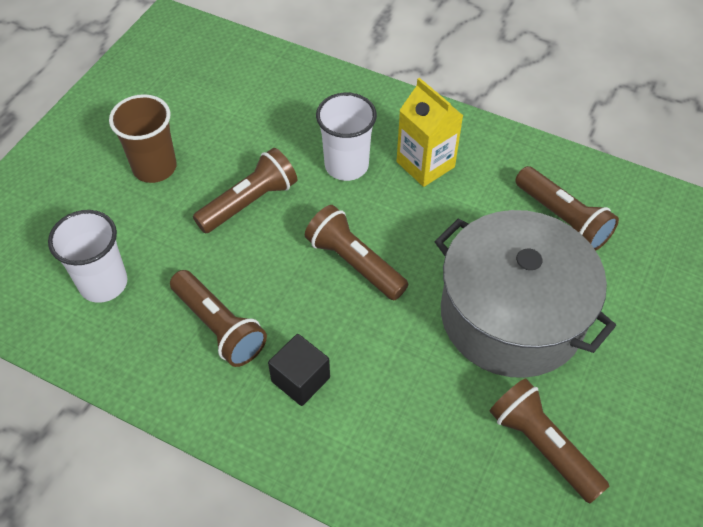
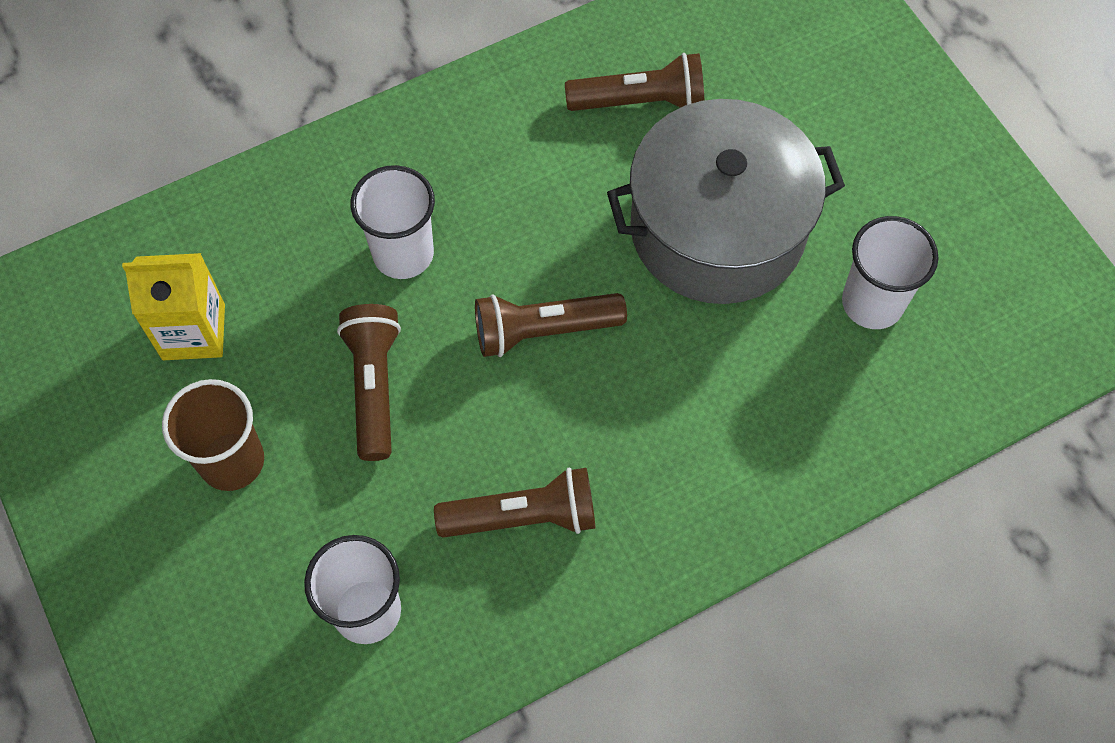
camera: 55 degrees left, 10 degrees up
black cube [268,334,330,406] -> none
yellow carton [396,78,463,187] -> yellow carton moved to [122,253,225,360]
brown flashlight [490,378,609,503] -> white cup [842,216,938,329]

